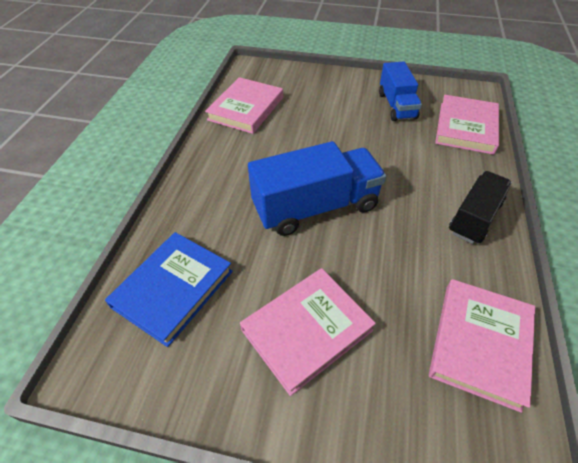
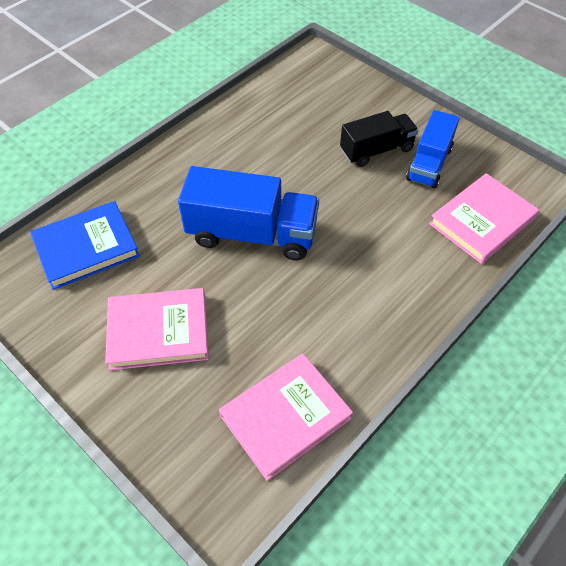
camera: 30 degrees right, 5 degrees up
pink book [205,77,283,134] -> none
black truck [449,171,512,244] -> black truck moved to [340,111,418,167]

